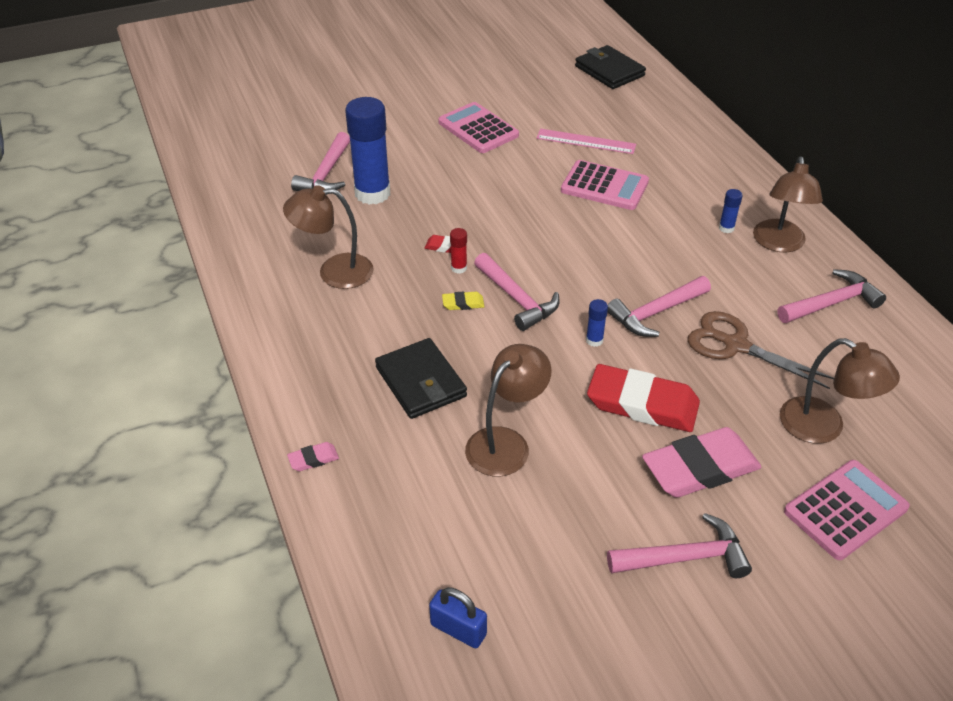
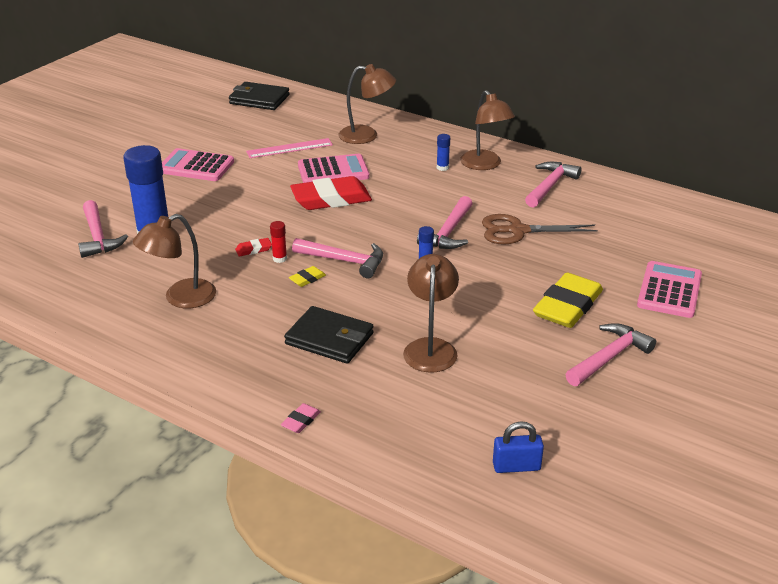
camera: 35 degrees left, 10 degrees down
red eraser [587,364,700,432] -> red eraser moved to [290,176,372,210]
pink eraser [642,427,761,498] -> yellow eraser [533,273,603,328]
brown lamp [780,338,900,444] -> brown lamp moved to [339,64,396,144]

